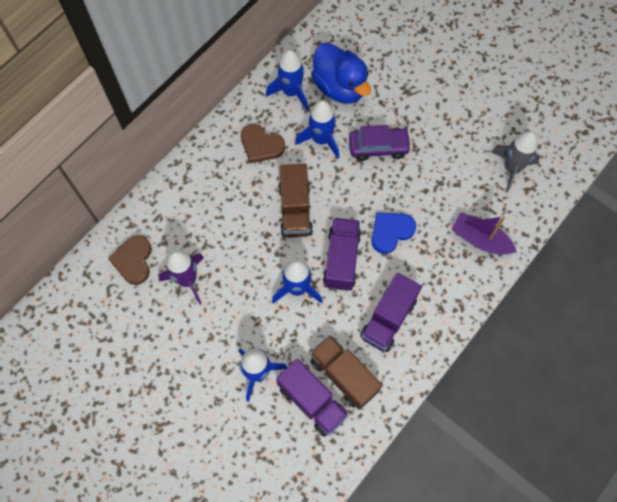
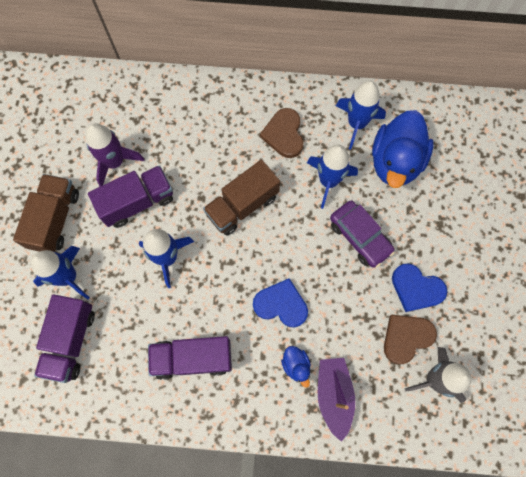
camera: 55 degrees right, 5 degrees up
brown heart [108,235,152,285] -> brown heart moved to [384,315,437,364]
brown truck [310,335,382,410] -> brown truck moved to [13,174,79,252]
purple truck [323,218,361,291] -> purple truck moved to [88,165,173,228]
none -> blue duck [281,346,311,388]
none -> blue heart [392,263,447,312]

